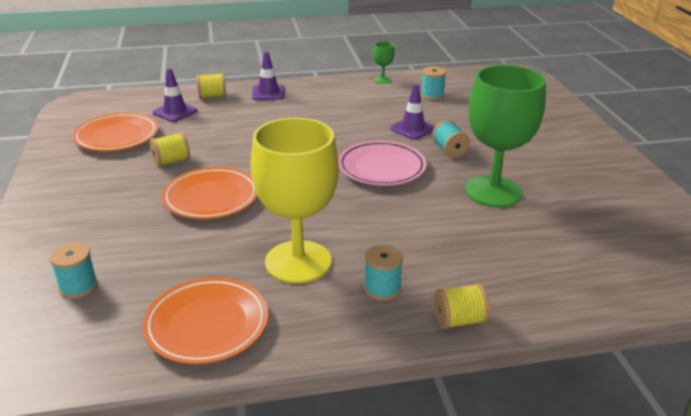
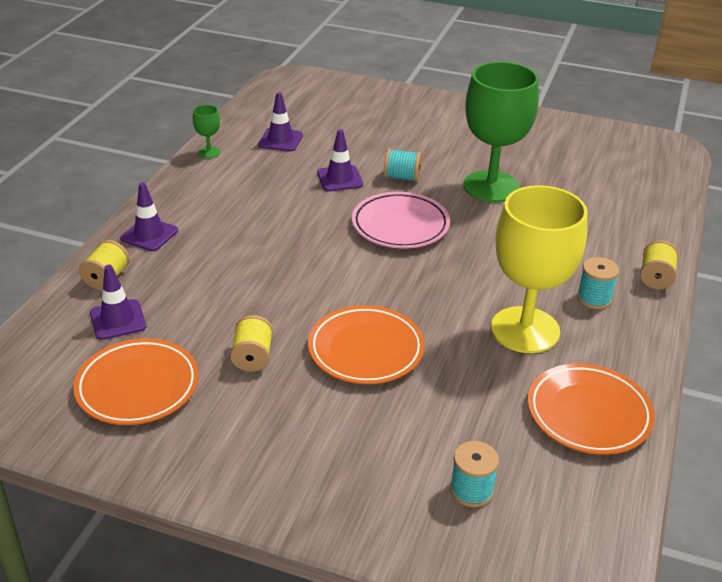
camera: 60 degrees left, 5 degrees up
turquoise spool [421,66,446,100] -> purple traffic cone [258,92,303,152]

